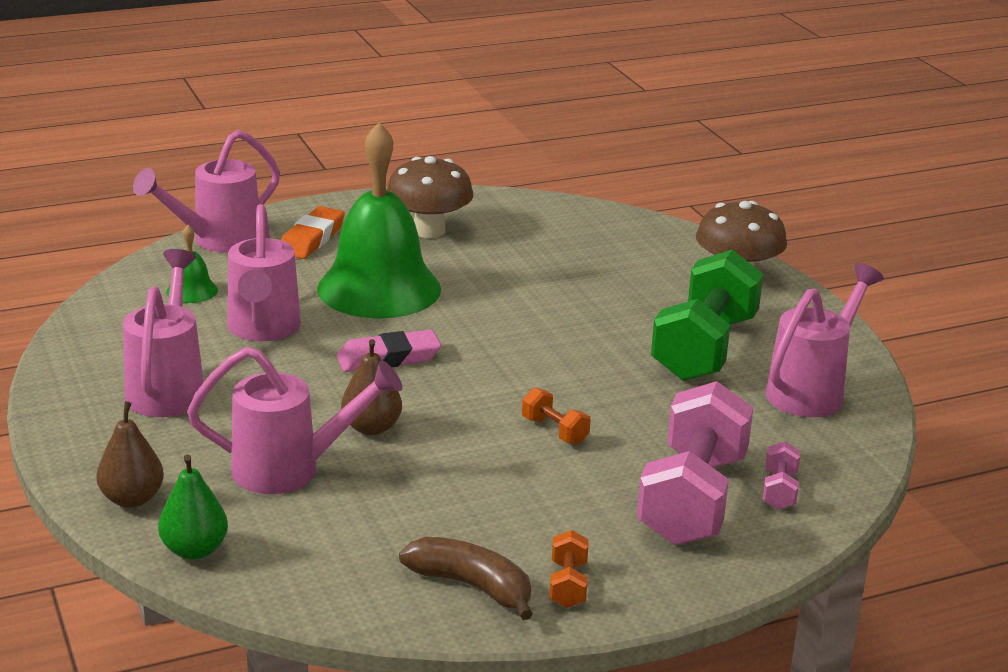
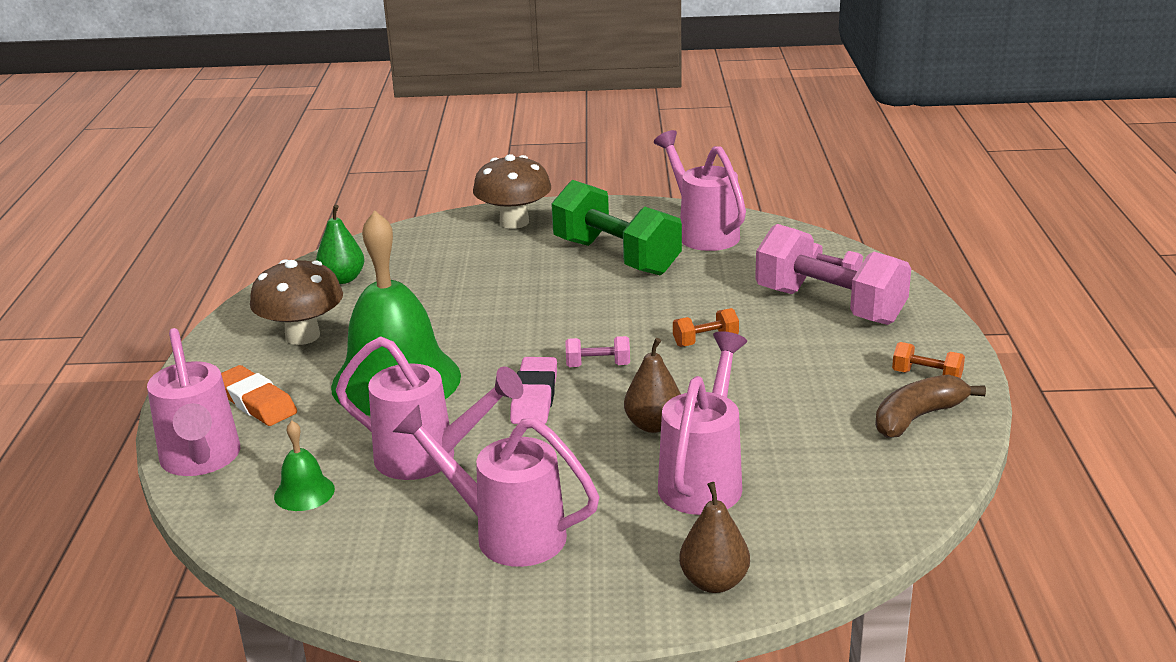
camera: 65 degrees left, 0 degrees up
green pear [158,454,228,560] -> green pear moved to [316,205,364,284]
none -> pink dumbbell [565,336,630,367]

